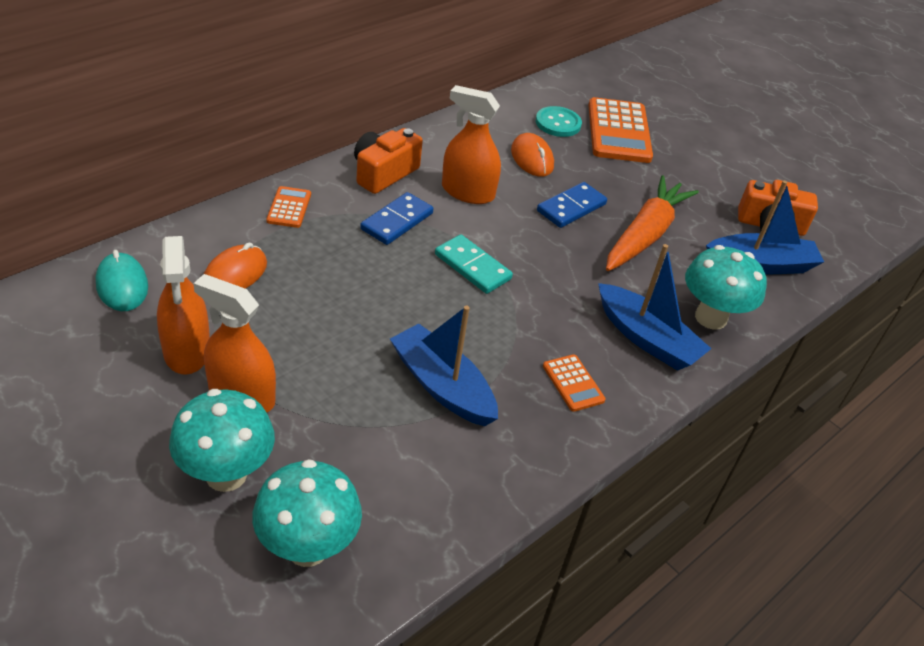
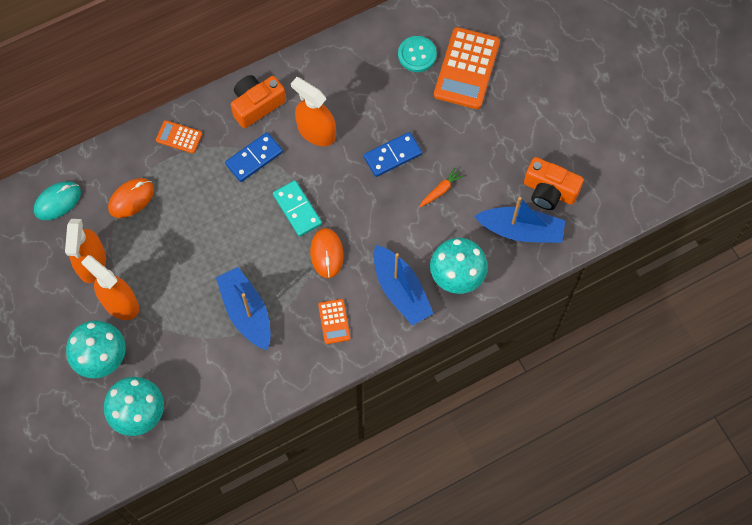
camera: 20 degrees right, 25 degrees up
turquoise mouse [96,250,148,311] -> turquoise mouse turned 60 degrees clockwise [34,181,81,220]
orange calculator [266,186,311,228] -> orange calculator turned 90 degrees counterclockwise [156,120,202,153]
orange mouse [511,133,554,177] -> orange mouse moved to [310,228,344,278]
orange carrot [606,175,699,271] -> orange carrot [419,167,464,207], size x0.42

